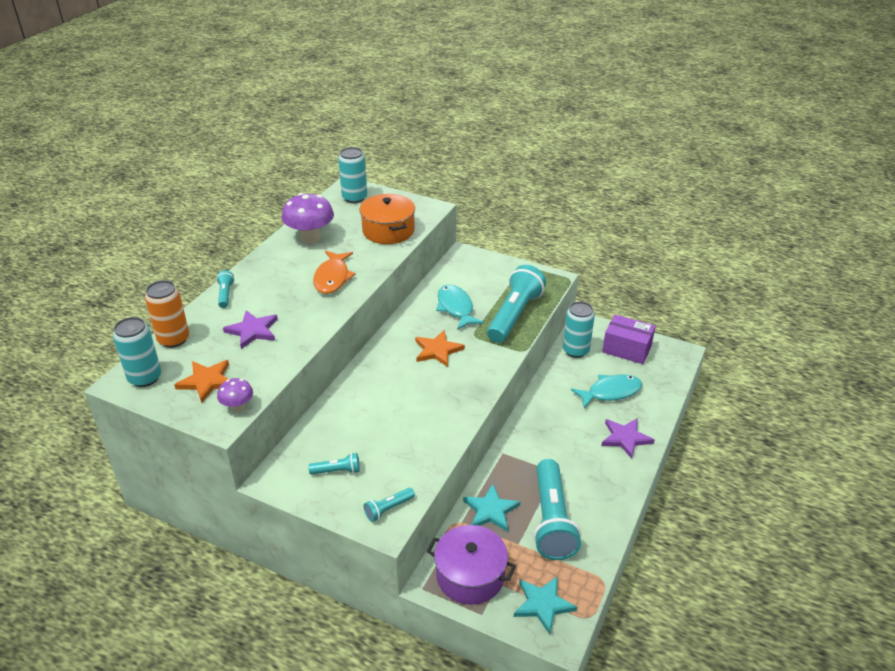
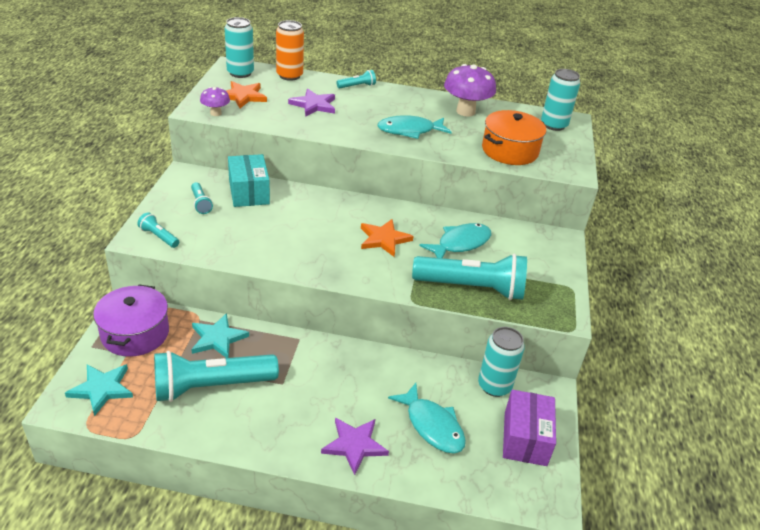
camera: 70 degrees right, 0 degrees up
orange fish [313,251,356,294] -> turquoise fish [377,115,452,139]
none -> turquoise box [228,154,270,207]

